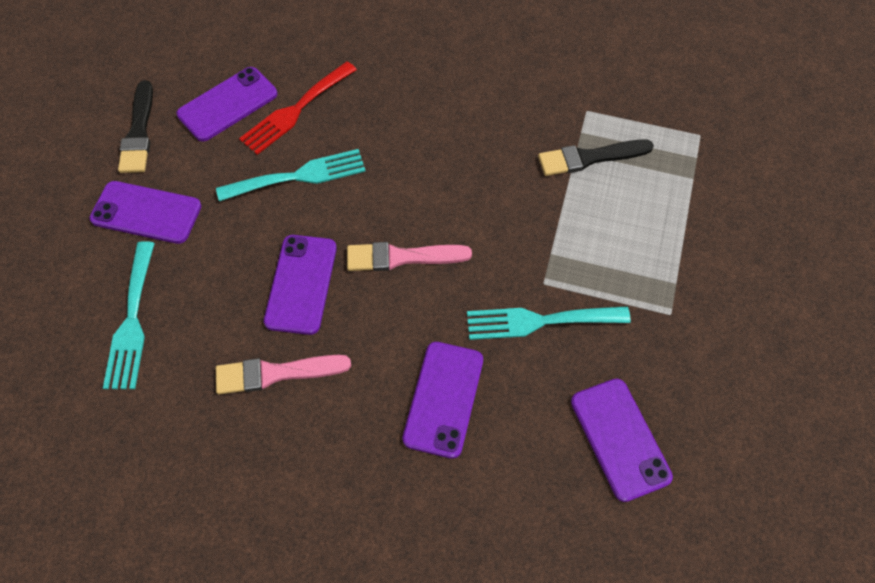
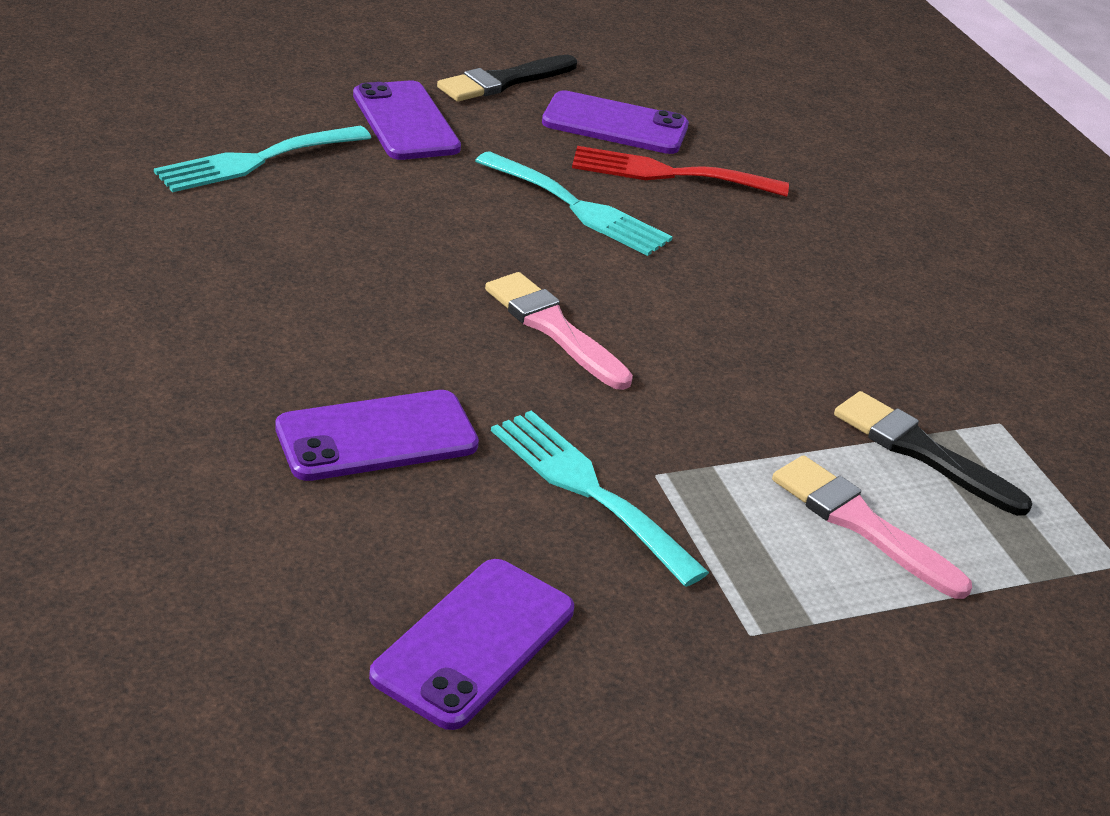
camera: 50 degrees right, 25 degrees down
pink brush [216,355,351,394] -> pink brush moved to [772,455,972,599]
purple phone [264,235,337,335] -> none

